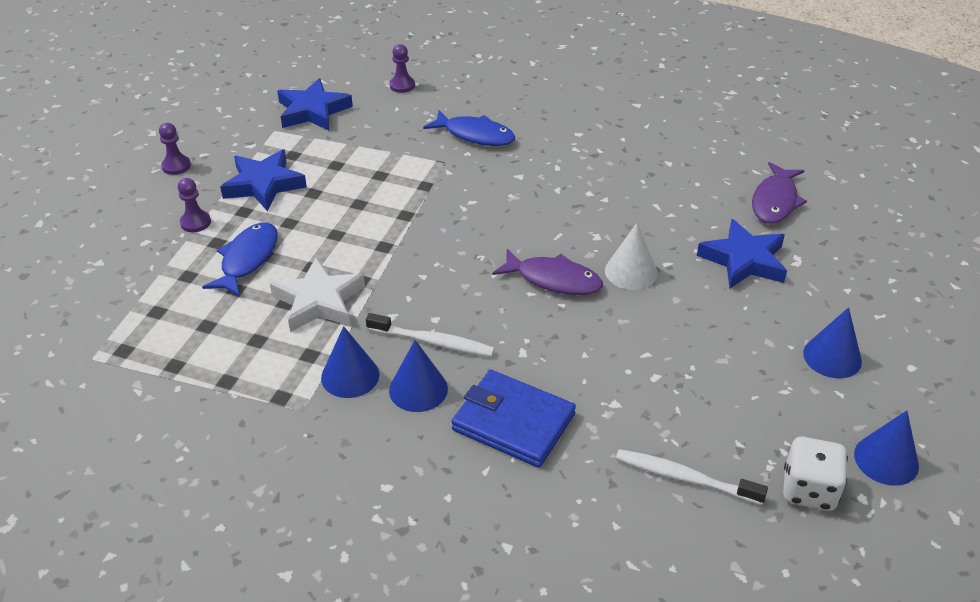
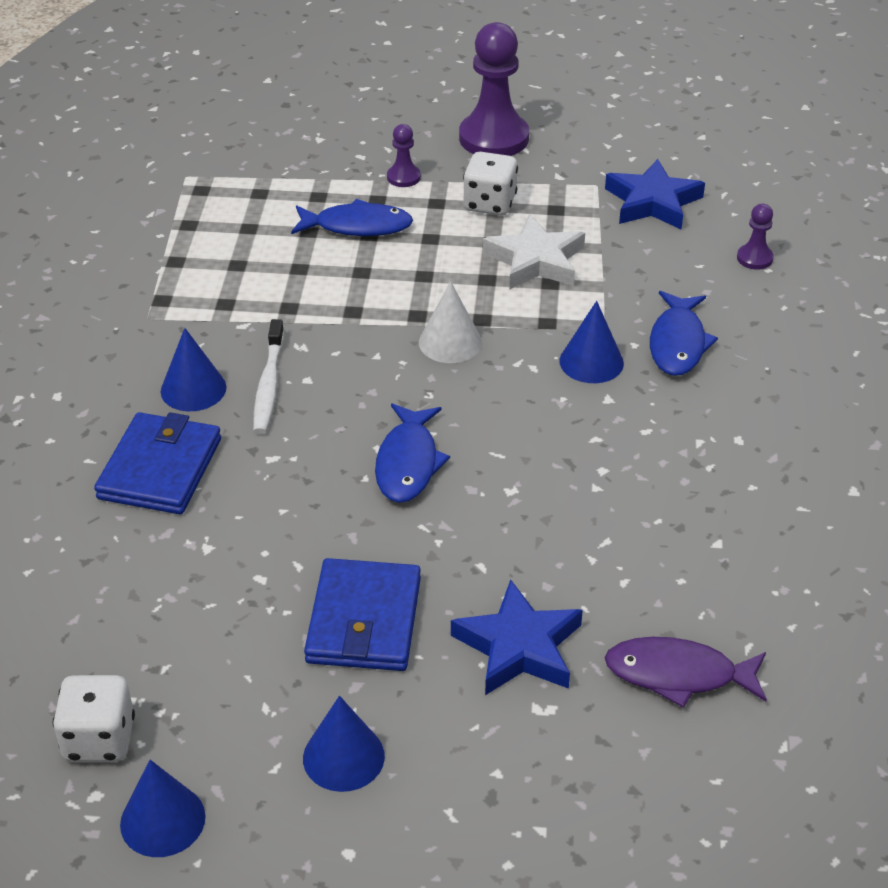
camera: 75 degrees right, 0 degrees up
purple pawn [159,123,191,175] -> purple pawn [459,22,529,156], size x2.15
blue star [220,150,307,211] -> white dice [463,152,518,215]
white star [270,258,365,332] -> white star moved to [483,214,585,290]
blue cone [321,326,379,398] -> blue cone moved to [560,301,624,383]
purple fish [492,249,603,295] -> blue fish [375,403,450,503]
white cone [605,223,657,290] -> white cone moved to [419,281,482,363]
white toothbrush [616,449,768,505] -> none
none -> blue wallet [304,558,421,671]

